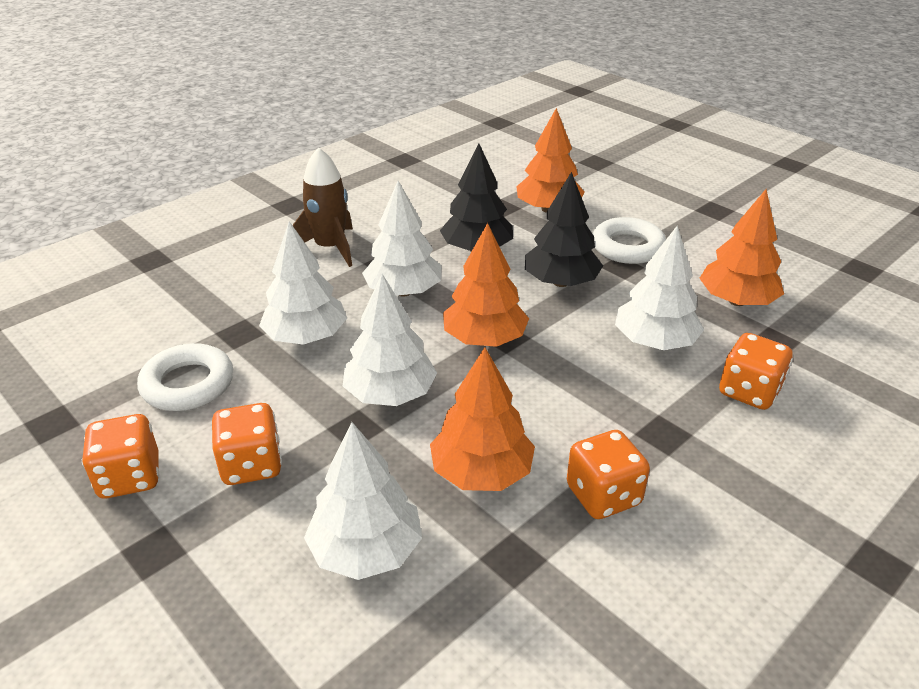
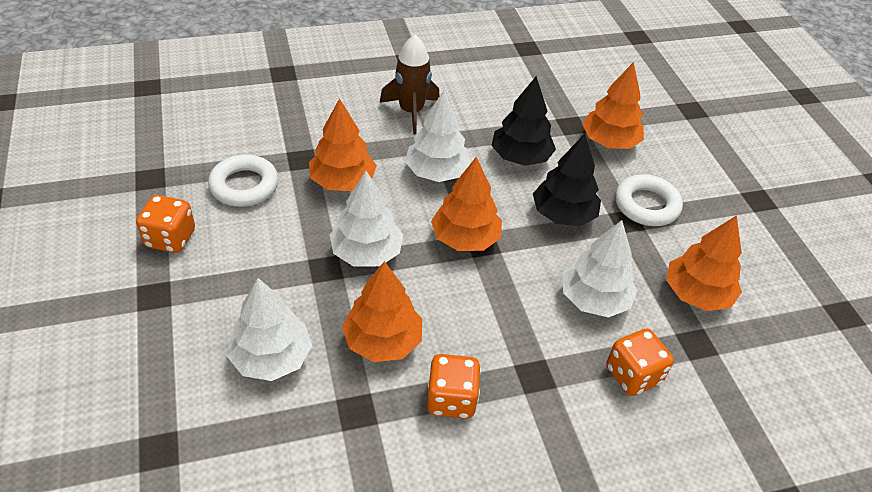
camera: 25 degrees right, 10 degrees up
orange dice [212,403,282,485] -> none
white tree [259,221,347,345] -> orange tree [309,98,377,191]

